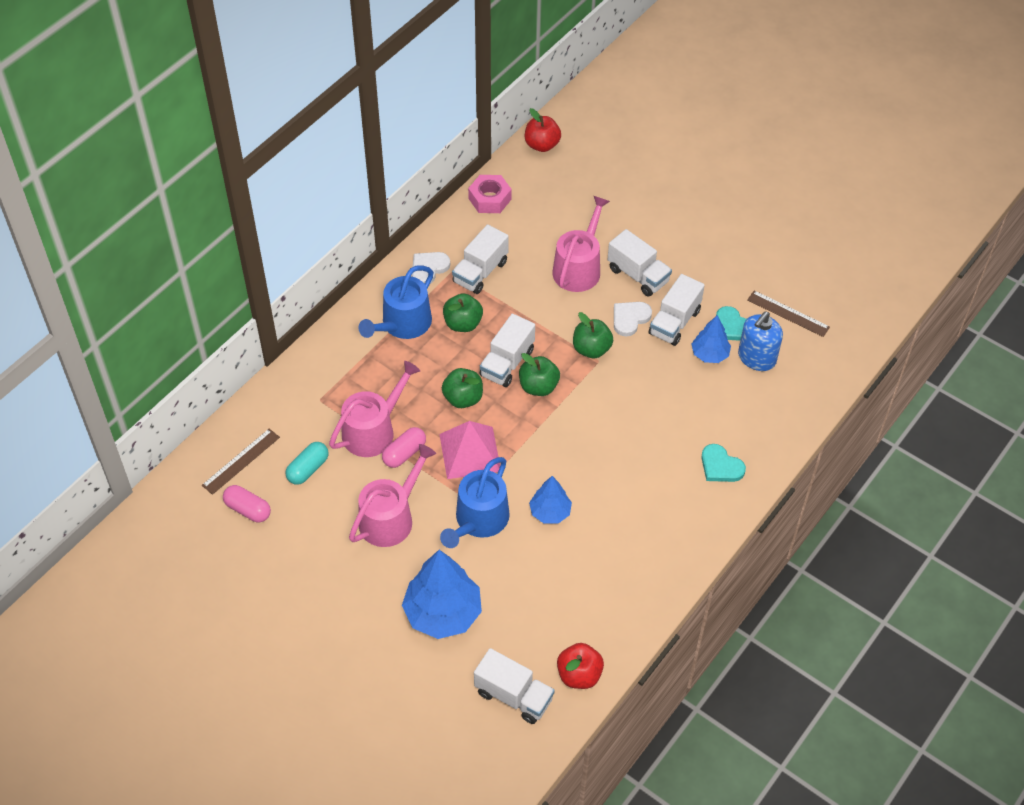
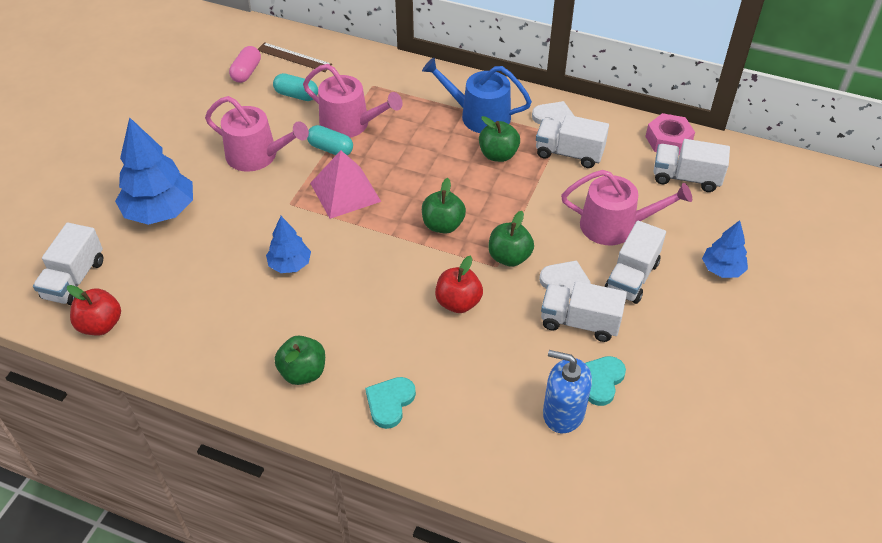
camera: 75 degrees right, 5 degrees down
pink capsule [382,427,426,468] -> turquoise capsule [307,125,353,155]
blue watering can [440,457,510,548] -> none
green apple [442,368,483,408] -> green apple moved to [275,336,325,385]
white truck [479,314,535,387] -> white truck moved to [654,139,730,192]
red apple [525,108,561,152] -> red apple moved to [435,255,483,313]
blue tree [692,315,731,363] -> blue tree moved to [702,220,748,278]
brown ruler [747,290,830,337] -> none

